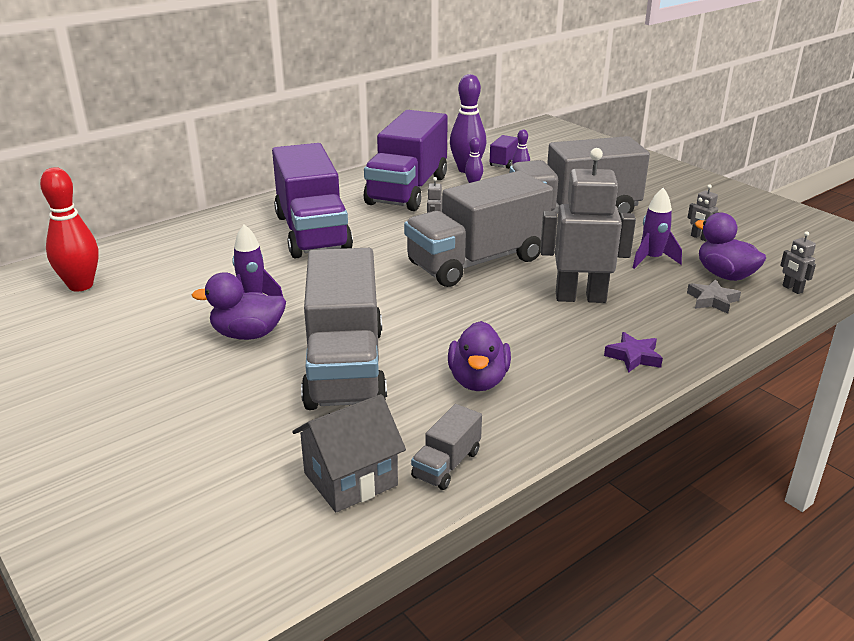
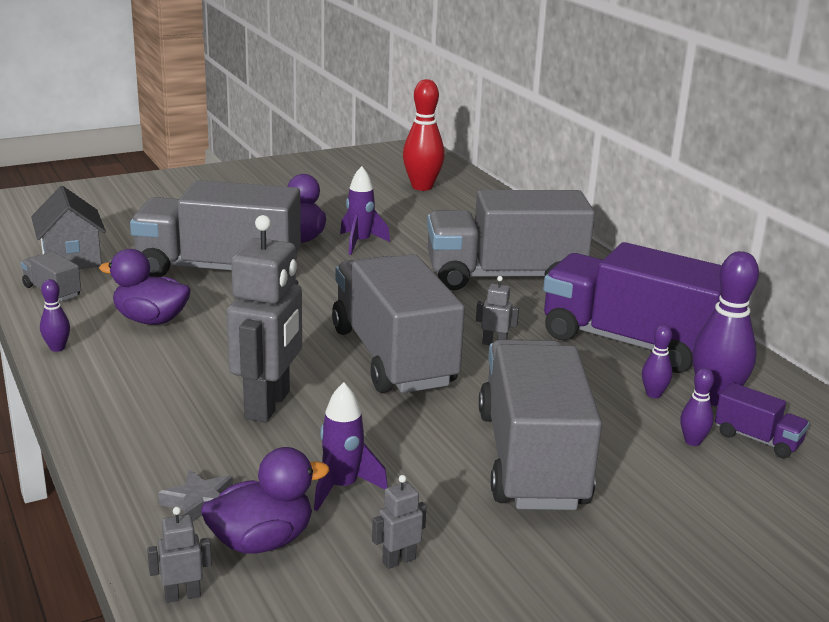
camera: 100 degrees right, 5 degrees down
purple truck [272,143,353,259] -> grey truck [427,190,595,290]
purple star [604,332,663,373] -> none
none -> purple bowling pin [40,279,70,352]

